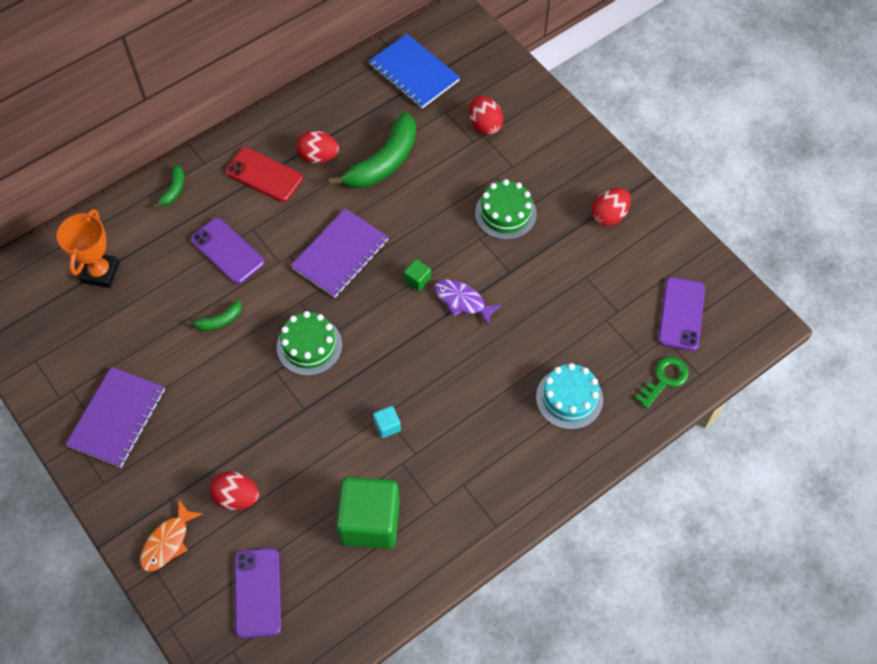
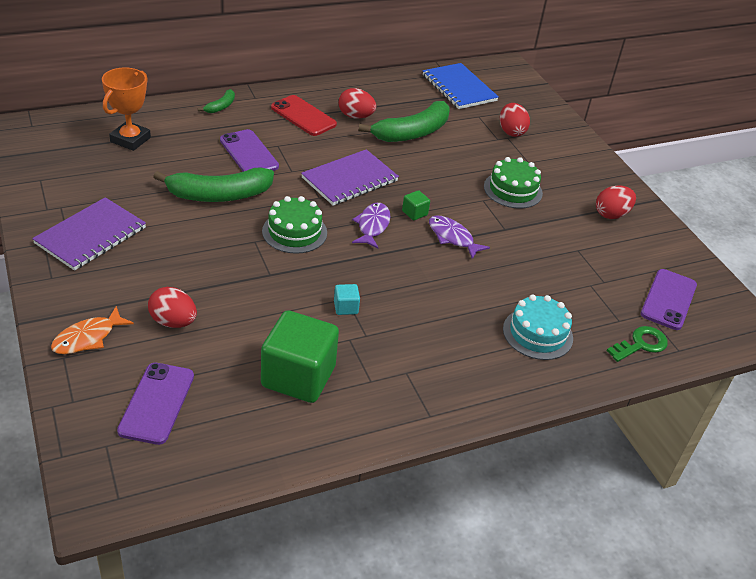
camera: 10 degrees right, 20 degrees down
green banana [187,301,242,331] -> green banana [153,167,274,202], size x2.14
none -> purple fish [352,203,390,249]

